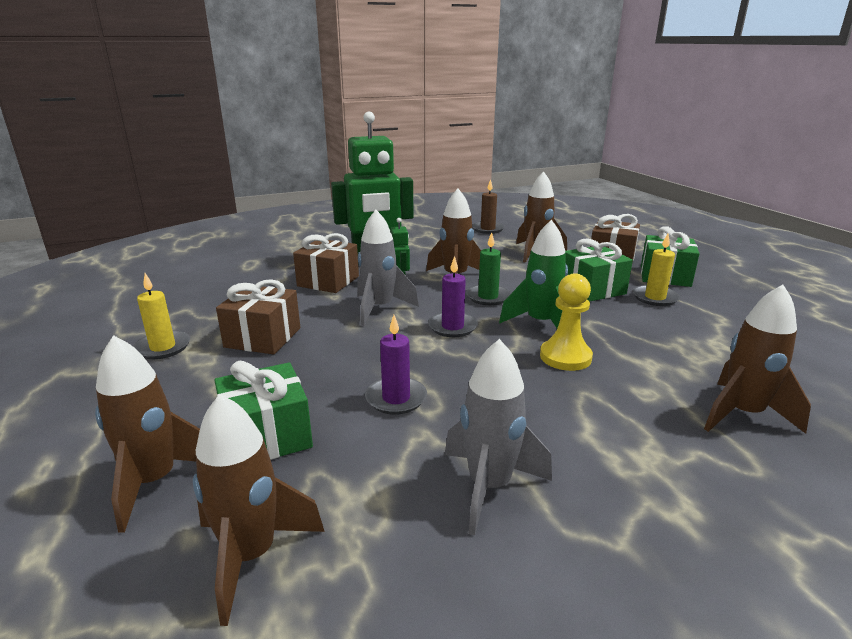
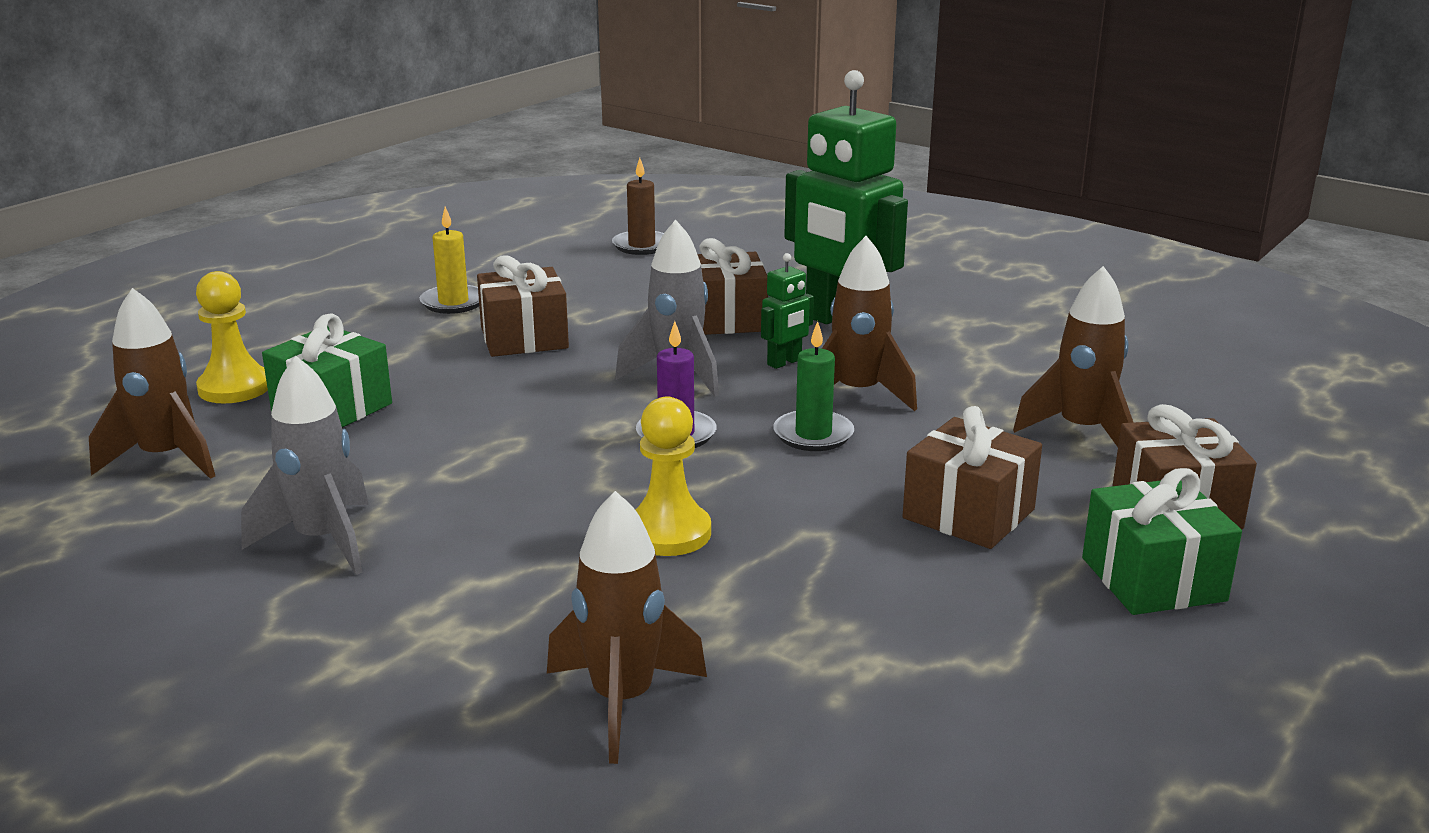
camera: 60 degrees right, 0 degrees up
brown rocket [95,335,200,533] -> yellow pawn [196,271,268,403]
purple candle [365,315,427,415] -> none
brown candle [472,179,505,234] -> brown candle moved to [612,158,664,255]
green rocket [499,220,568,328] -> none
green gift [565,238,633,302] -> brown gift [903,406,1042,549]
yellow candle [633,233,680,306] -> none

